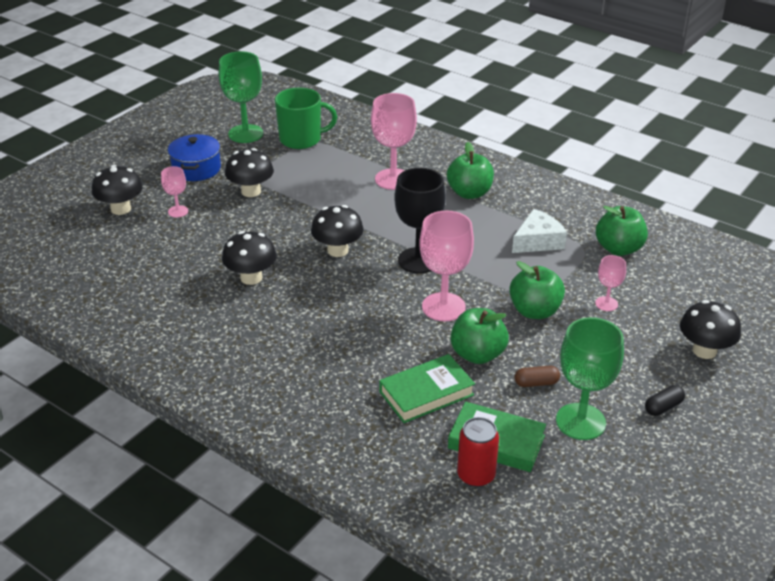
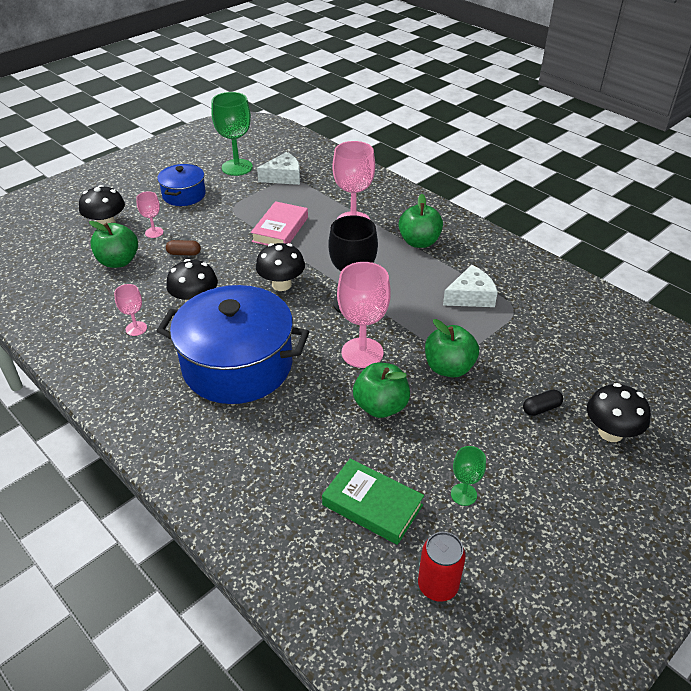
camera: 10 degrees right, 5 degrees up
black mushroom [225,148,274,197] -> none
green mug [275,88,337,149] -> white cheese [257,152,300,185]
green book [379,354,475,423] -> none
red can [457,417,499,487] -> red can moved to [418,532,466,602]
brown capsule [514,366,560,387] -> brown capsule moved to [166,240,201,256]
green goblet [556,317,624,440] -> green goblet [451,446,486,506], size x0.52
pink goblet [595,255,626,311] -> pink goblet moved to [114,284,147,336]
green apple [596,206,648,256] -> green apple moved to [89,221,138,268]
black capsule [645,385,685,416] -> black capsule moved to [523,390,563,416]
none -> blue pot [157,285,309,404]
none -> pink book [251,201,308,246]

